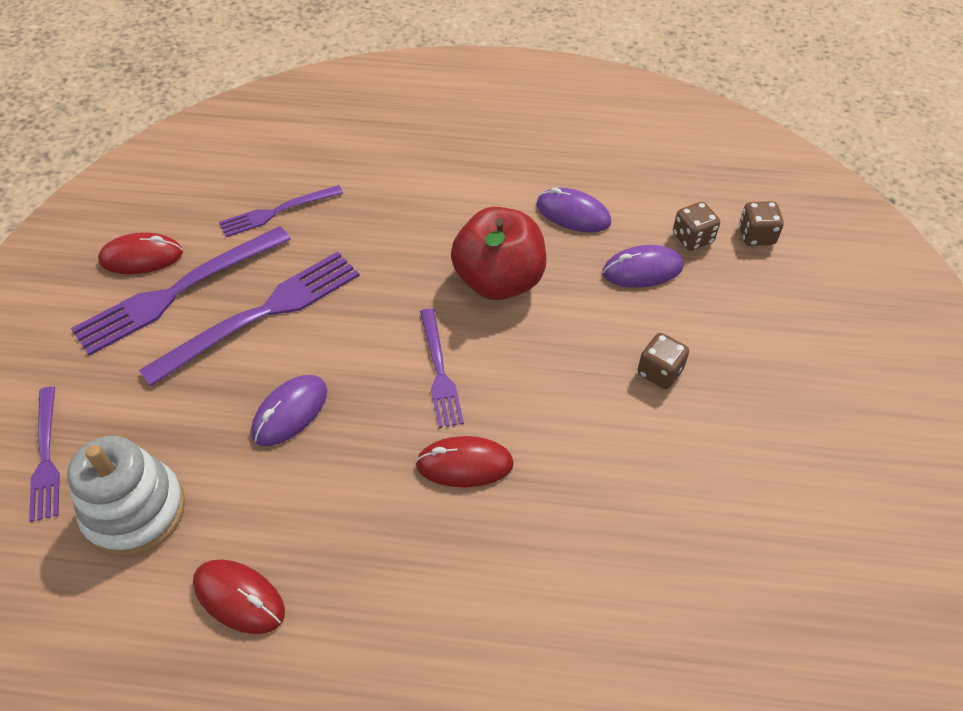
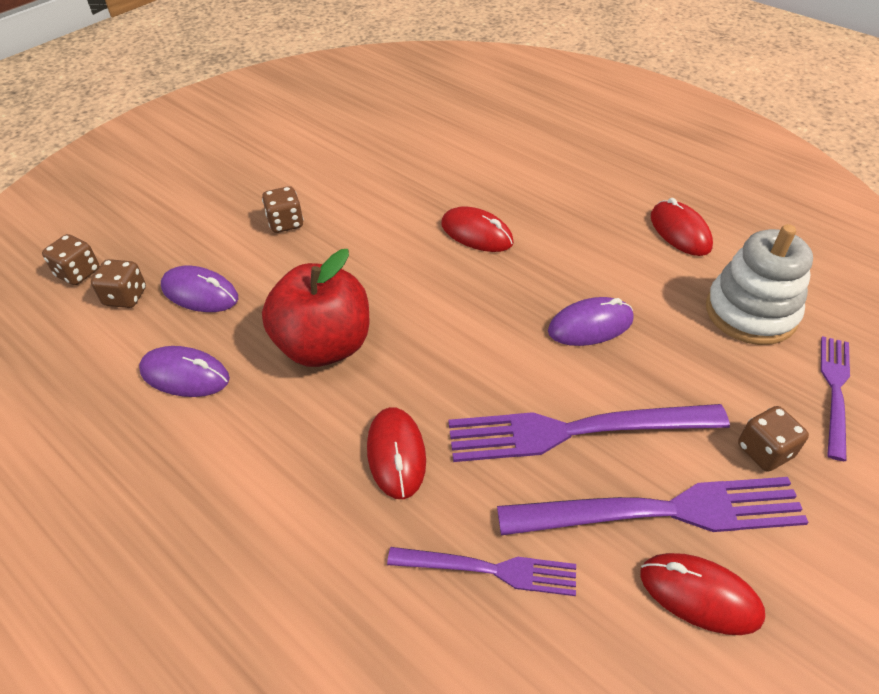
camera: 145 degrees left, 5 degrees down
purple fork [420,308,464,428] -> none
purple mouse [536,188,611,233] -> purple mouse turned 45 degrees counterclockwise [139,346,230,397]
none -> red mouse [367,407,426,499]
none -> brown dice [738,406,809,472]

